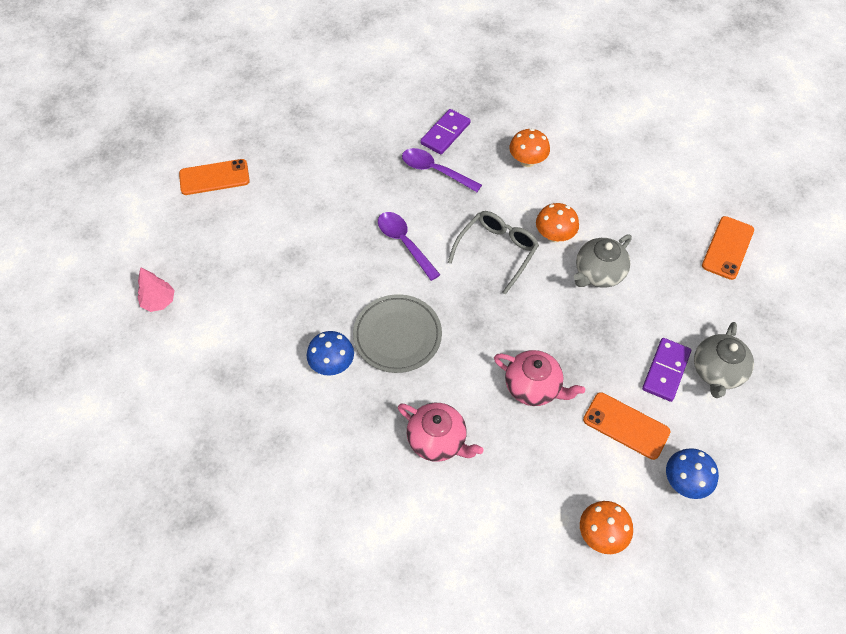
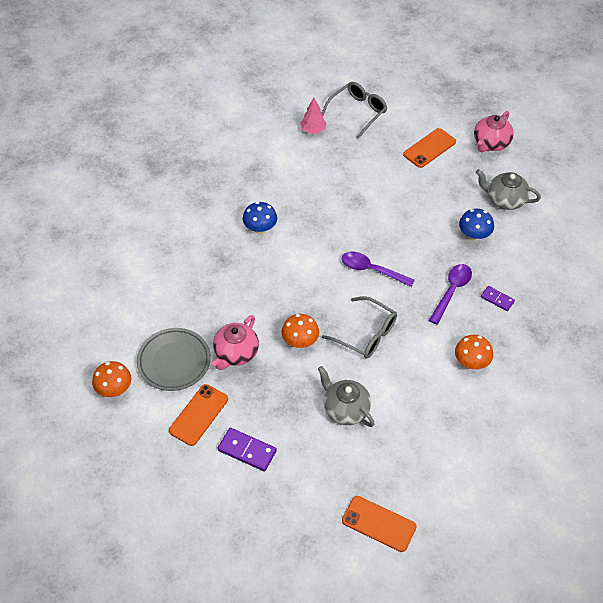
camera: 90 degrees right, 5 degrees down
orange phone [179,159,250,195] -> orange phone turned 60 degrees clockwise [403,128,456,168]
grey plate [353,294,442,373] -> grey plate moved to [137,328,211,391]
purple spoon [378,212,440,281] -> purple spoon turned 120 degrees counterclockwise [341,251,415,287]
pink teapot [398,403,484,462] -> pink teapot moved to [474,111,514,152]
purple domino [420,109,471,155] -> purple domino [481,286,515,311], size x0.63
orange mushroom [536,203,579,242] -> orange mushroom moved to [282,314,319,348]
blue mushroom [666,448,719,499] -> blue mushroom moved to [459,209,494,241]
grey teapot [694,322,754,398] -> grey teapot moved to [476,169,541,210]
none -> grey glasses [322,82,387,139]

